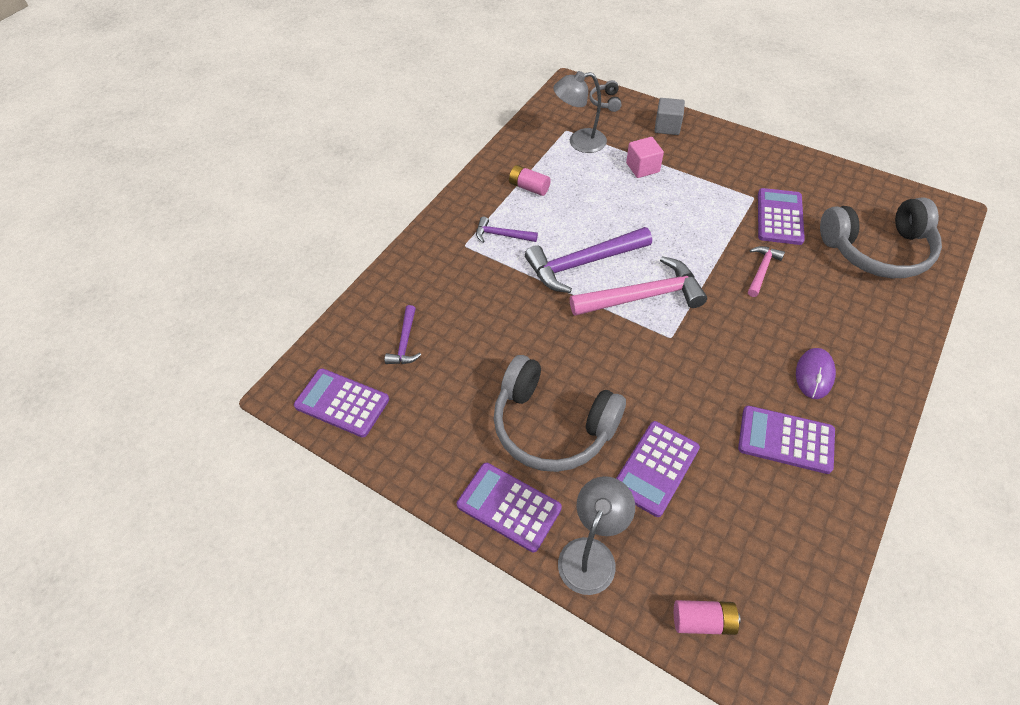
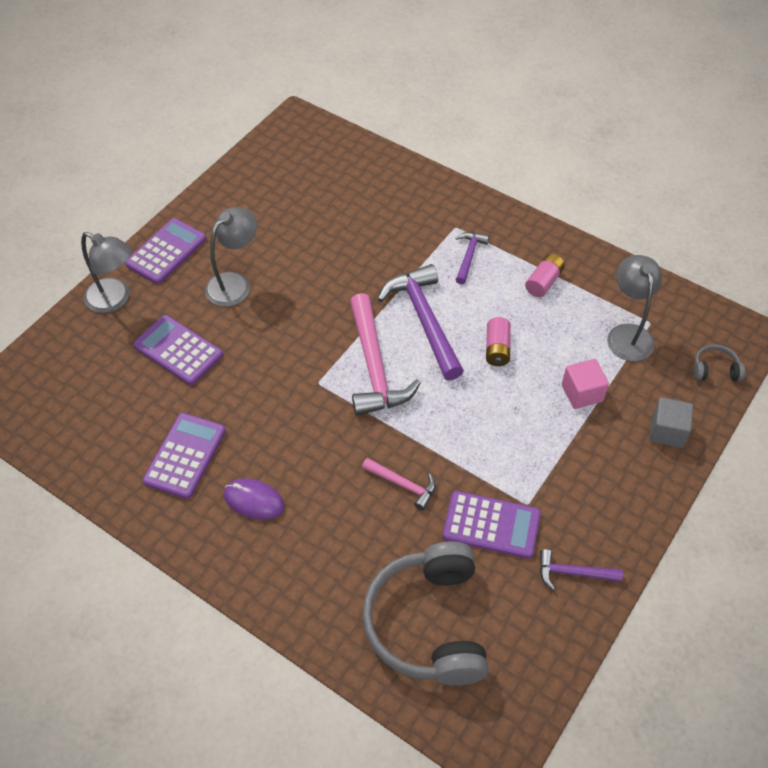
camera: 90 degrees right, 0 degrees up
purple calculator [294,368,389,438] -> none
purple hammer [385,305,421,364] -> purple hammer moved to [540,549,623,590]
grey headphones [494,355,626,472] -> grey lamp [205,207,257,307]
pink battery [674,600,741,635] -> pink battery moved to [486,317,511,366]

